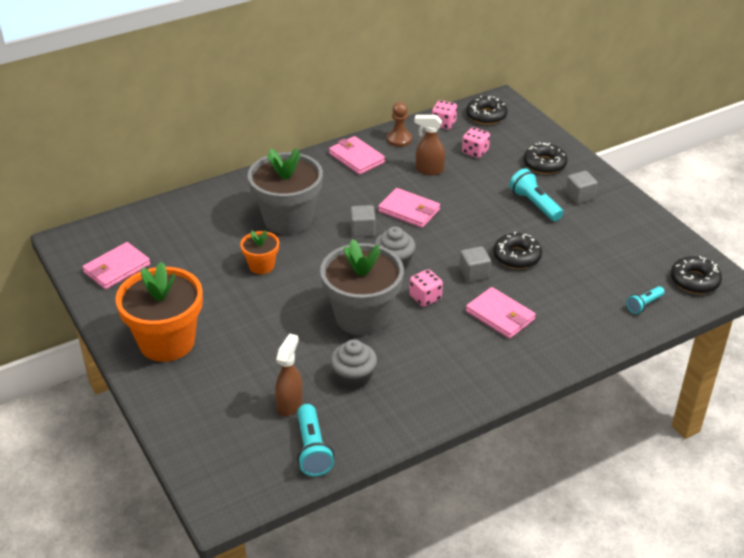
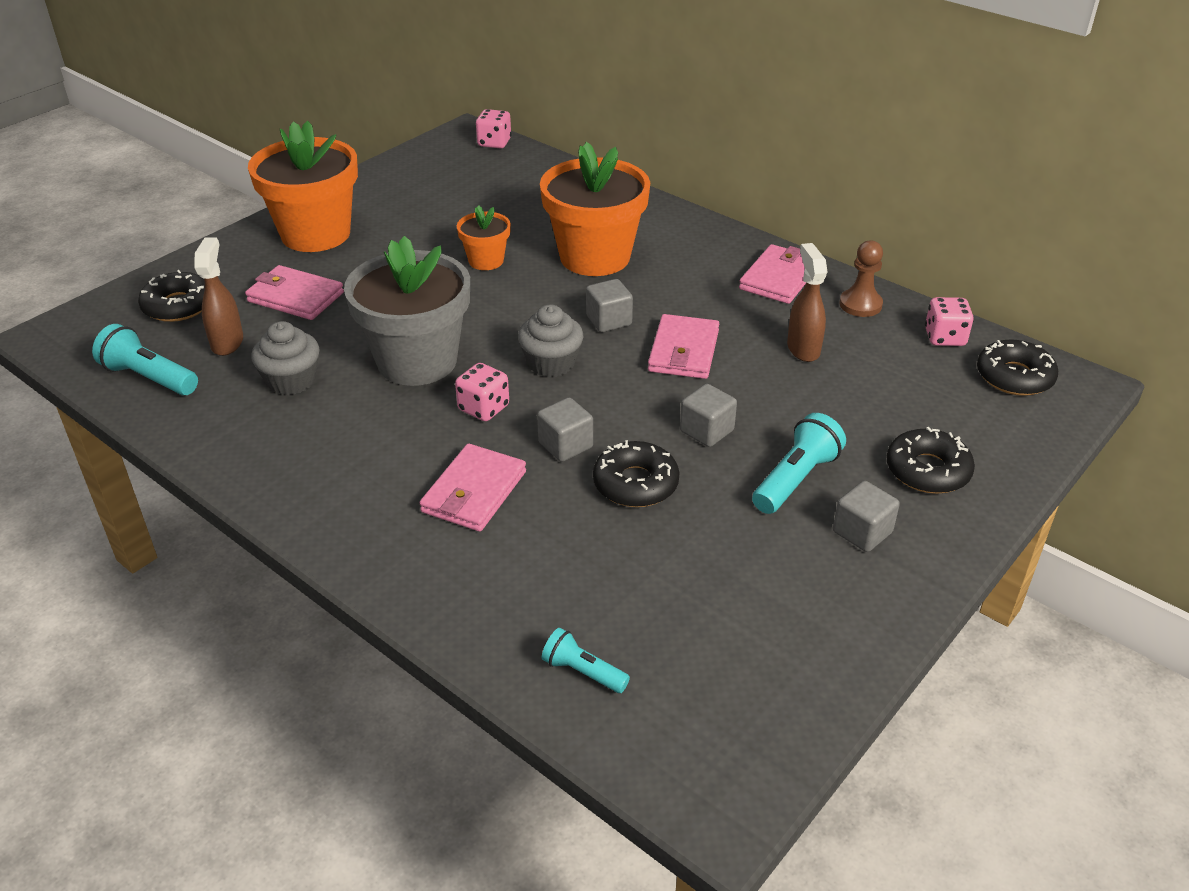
camera: 70 degrees right, 0 degrees up
pink wallet [82,242,150,289] -> pink wallet moved to [245,265,344,320]
grey flower pot [248,148,323,235] -> orange flower pot [540,142,650,276]
brown spray bottle [275,334,303,417] -> brown spray bottle turned 90 degrees counterclockwise [194,237,243,356]
turquoise flashlight [297,404,334,476] -> turquoise flashlight turned 60 degrees clockwise [92,324,198,395]
pink dice [462,127,490,158] -> pink dice moved to [476,109,512,149]
black donut [671,256,722,294] -> black donut moved to [138,270,205,322]
none -> grey cube [680,384,737,447]

